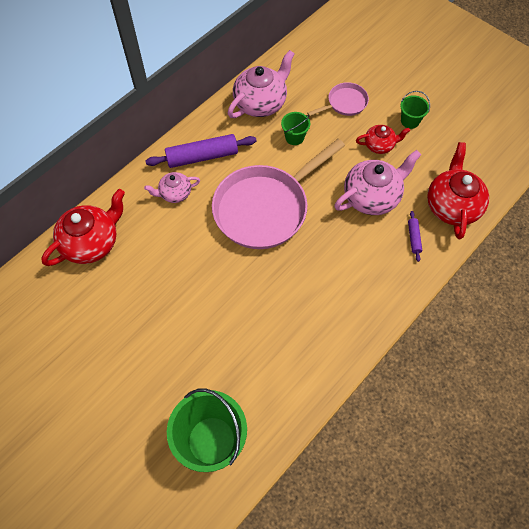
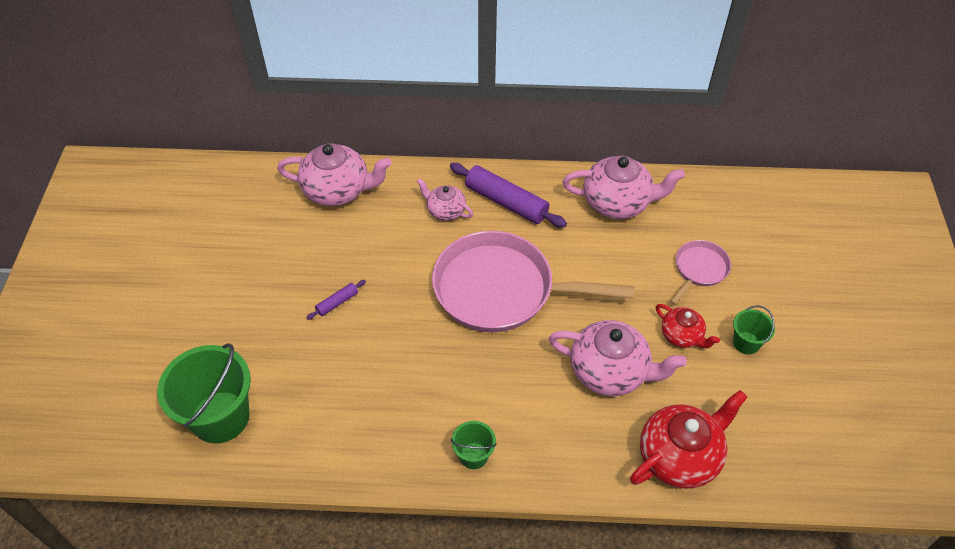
camera: 50 degrees right, 10 degrees down
red teapot [42,189,125,266] -> pink teapot [277,143,392,206]
green bucket [281,112,310,145] -> green bucket moved to [451,421,497,469]
pink pan [307,82,369,116] -> pink pan turned 75 degrees counterclockwise [670,240,731,305]
purple rolling pin [408,211,422,262] -> purple rolling pin moved to [306,280,366,320]

